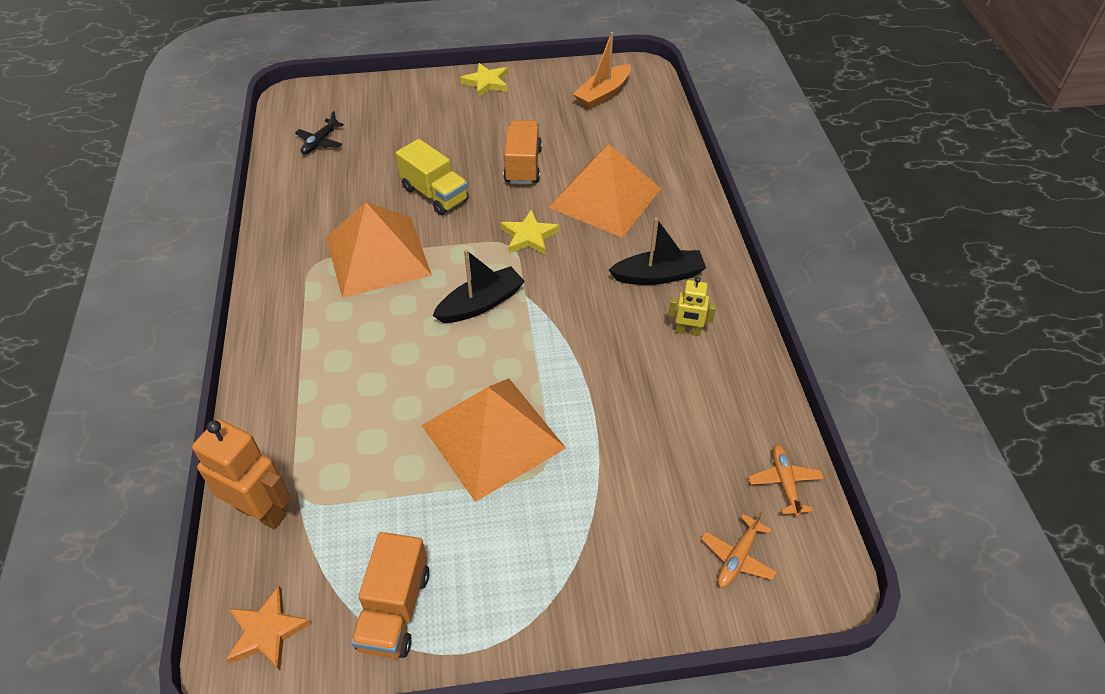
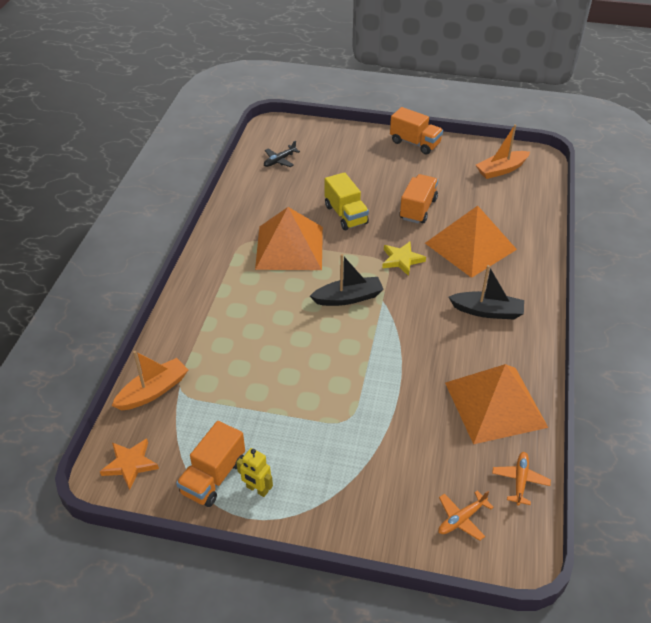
camera: 20 degrees right, 5 degrees down
orange robot [192,419,291,529] -> orange boat [112,351,188,410]
orange pyramid [421,378,566,502] -> orange pyramid moved to [445,364,548,444]
yellow star [460,63,507,97] -> orange truck [390,107,443,154]
yellow robot [668,277,716,336] -> yellow robot moved to [236,448,273,497]

